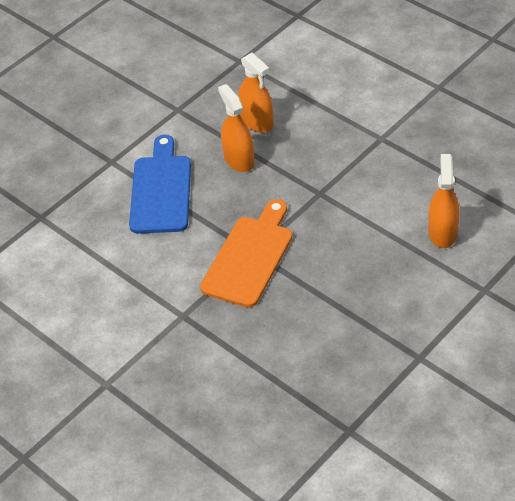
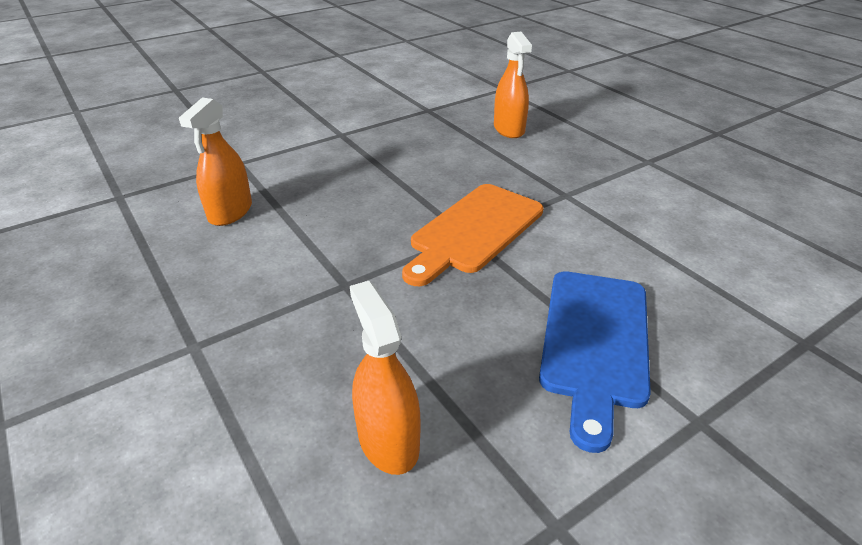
camera: 170 degrees left, 10 degrees down
orange spray bottle [218,84,254,172] -> orange spray bottle moved to [494,32,532,138]

